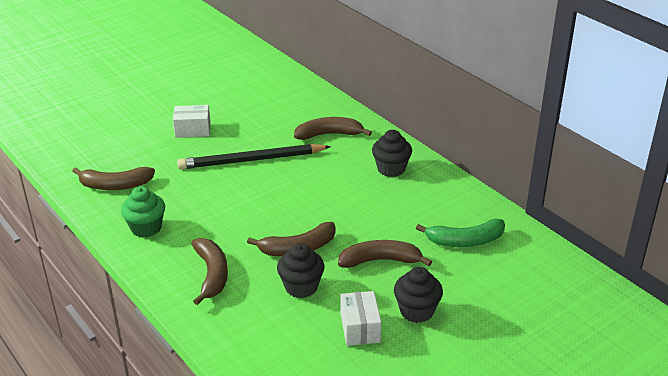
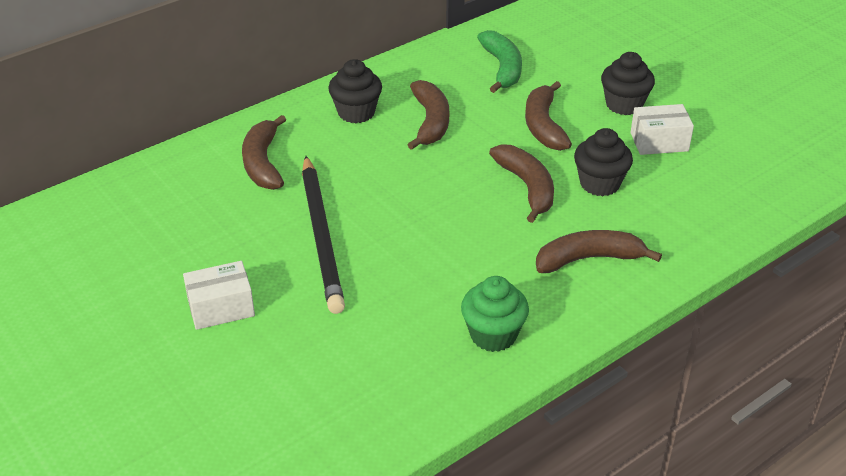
camera: 90 degrees left, 5 degrees up
brown banana [73,167,155,190] -> brown banana moved to [407,80,449,150]
white box [173,105,211,138] -> white box turned 75 degrees clockwise [183,261,255,330]

